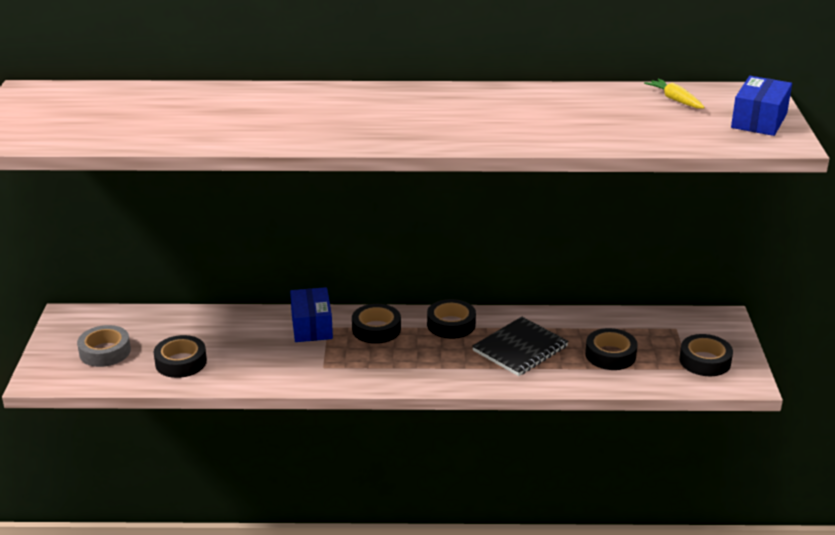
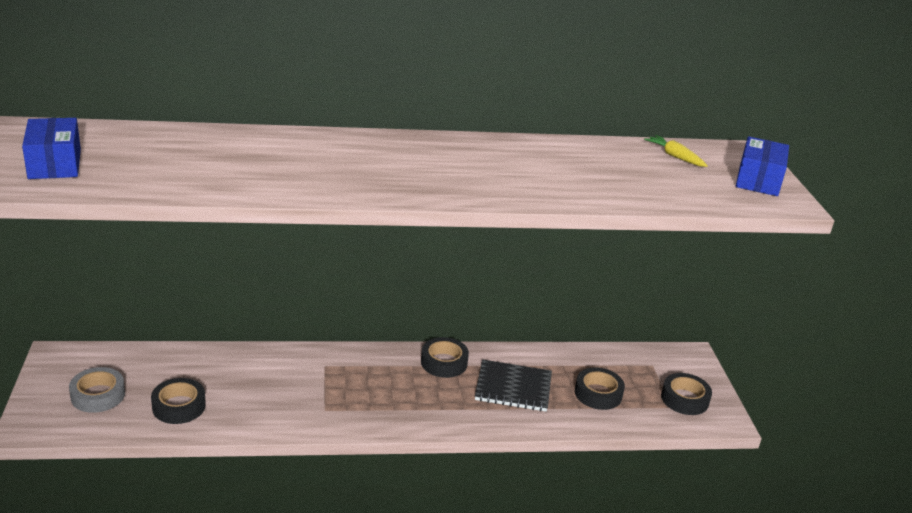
camera: 10 degrees left, 0 degrees up
blue box [290,287,333,342] -> blue box moved to [22,118,81,179]
black tape [352,304,401,344] -> none
black notebook [472,317,568,376] -> black notebook turned 60 degrees clockwise [475,359,552,412]

